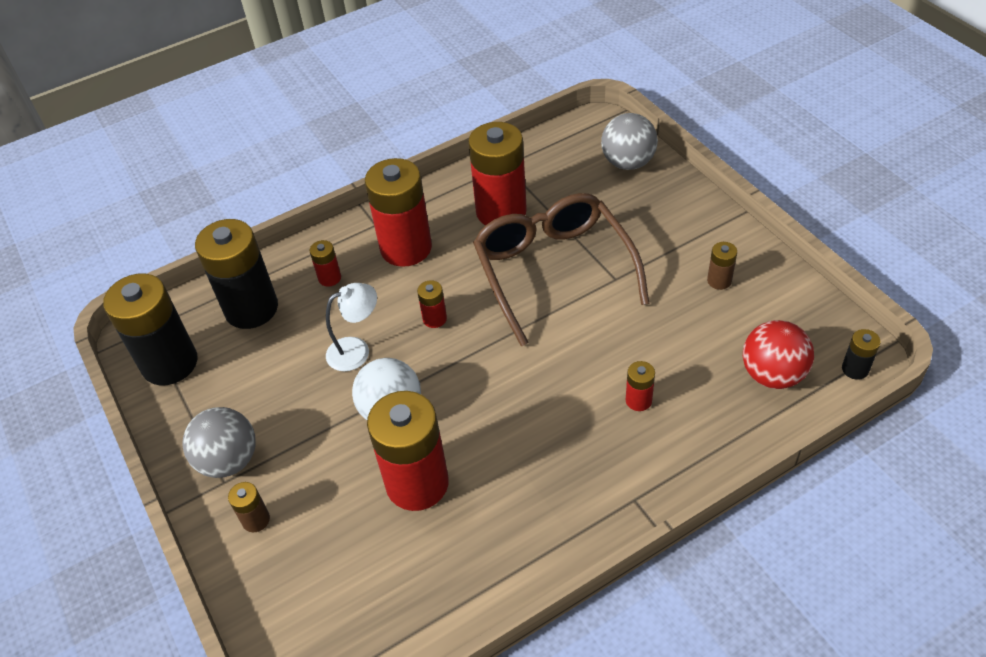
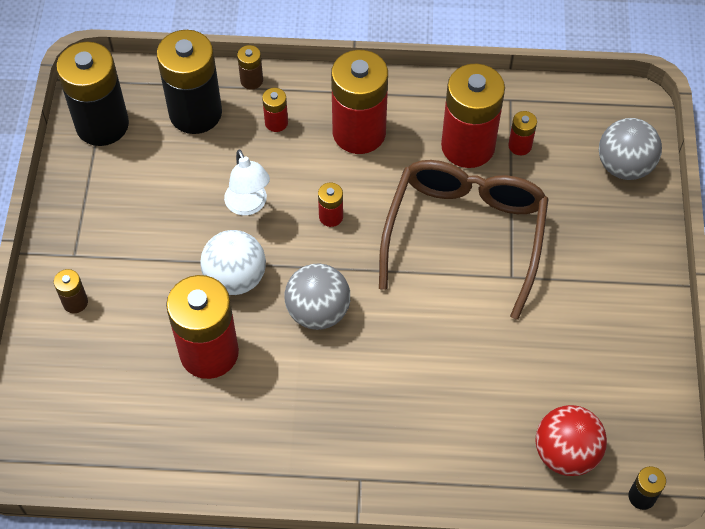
camera: 30 degrees right, 10 degrees up
grey ball [183,407,256,478] -> grey ball moved to [285,263,350,330]
white lamp [326,283,377,371] -> white lamp turned 60 degrees clockwise [224,149,270,215]
red battery [626,361,655,411] -> red battery moved to [508,111,537,155]
brown battery [707,242,737,290] -> brown battery moved to [237,45,263,90]

